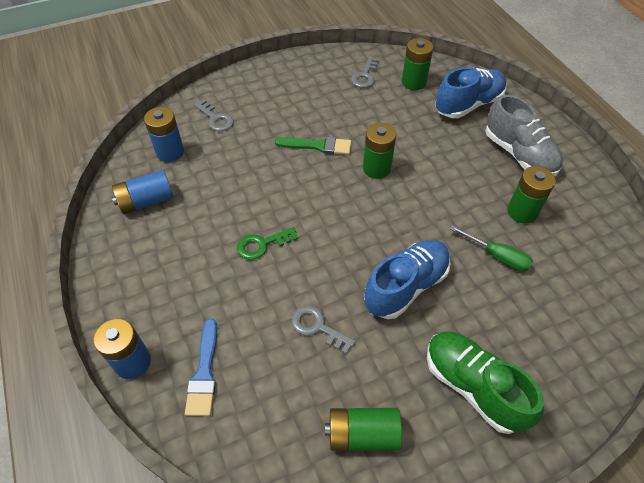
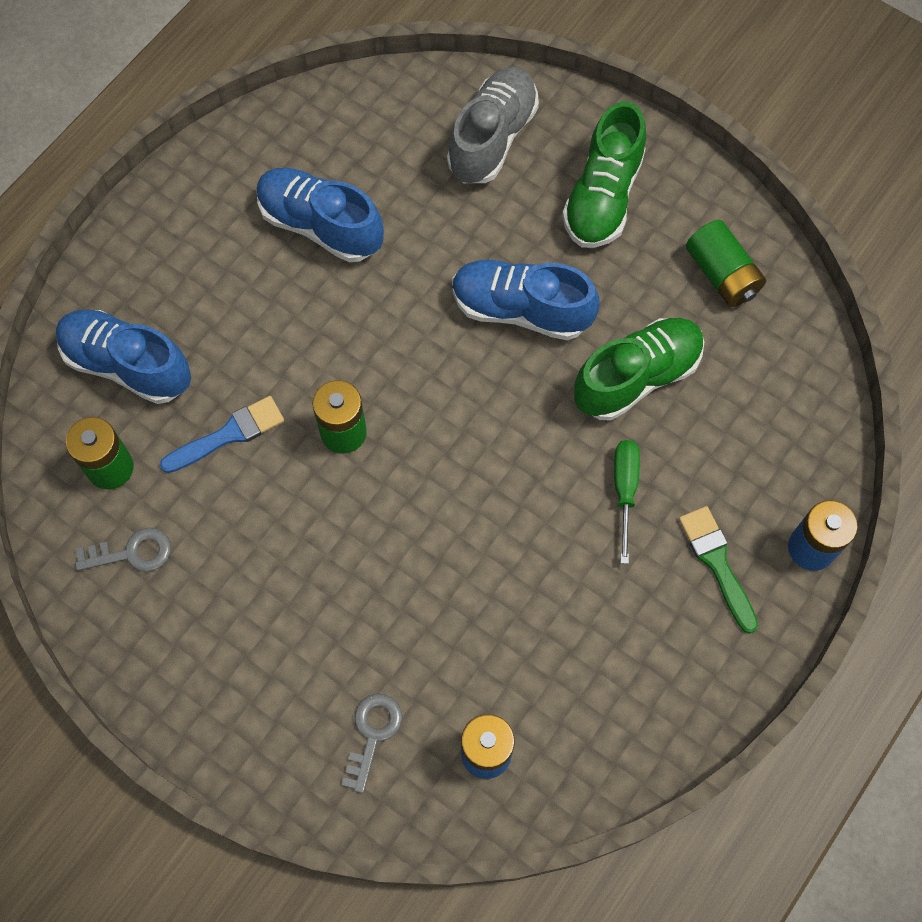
camera: 120 degrees left, 15 degrees up
blue battery [112,170,174,214] -> none
blue brush [185,319,217,416] -> blue brush moved to [160,396,284,473]
green key [237,227,298,260] -> none
green brush [275,137,351,155] -> green brush moved to [679,506,758,634]
grey key [292,305,356,354] -> green shoe [574,318,704,421]
green screwdriver [450,225,533,272] -> green screwdriver moved to [614,440,640,564]
grey shoe [485,95,563,176] -> grey shoe moved to [447,67,539,183]
green battery [507,166,556,224] -> blue shoe [257,168,384,262]

